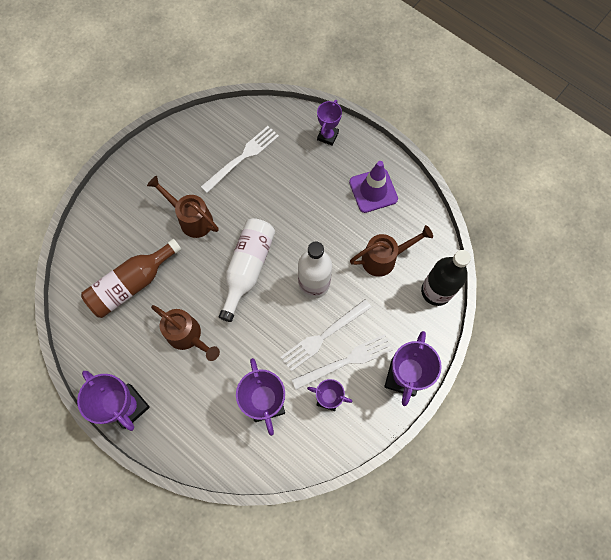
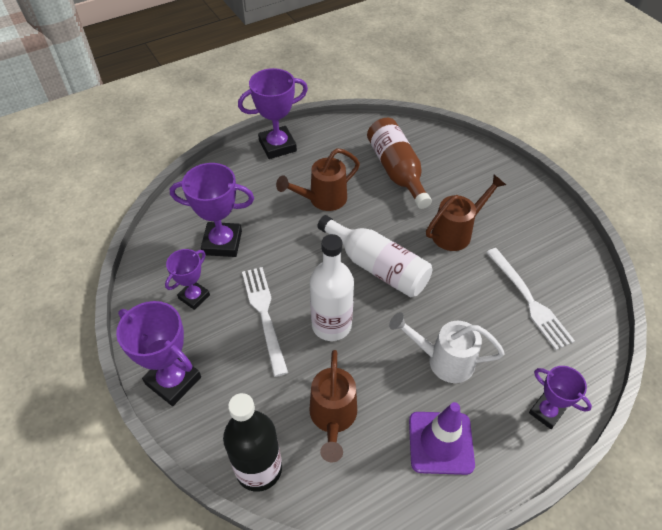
camera: 110 degrees right, 20 degrees down
white fork [292,334,393,390] -> none
none -> white watering can [389,312,505,383]

